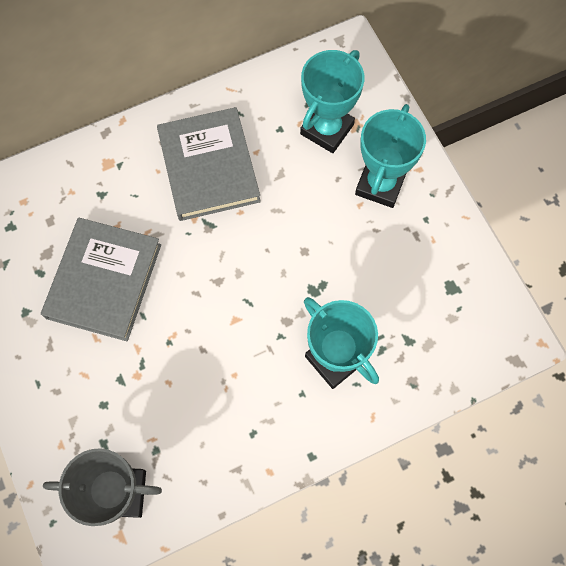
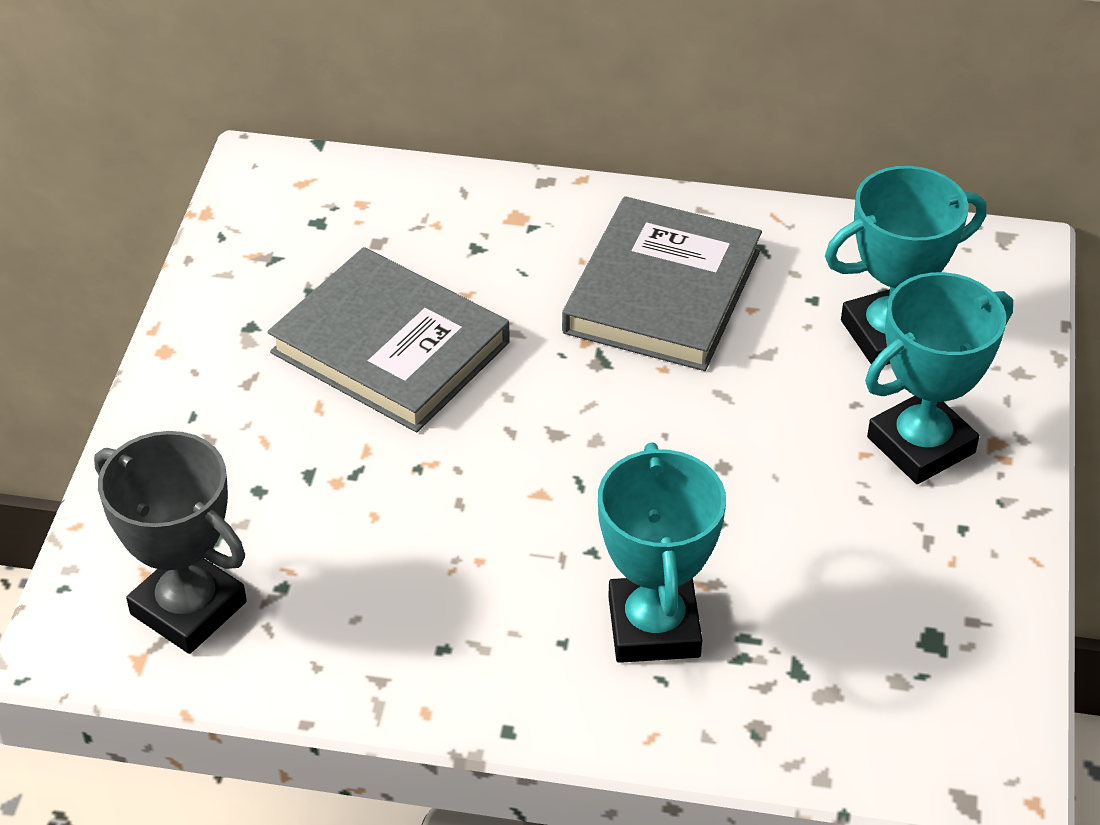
camera: 35 degrees right, 25 degrees down
grey book [41,218,161,341] -> grey book turned 75 degrees clockwise [267,247,510,432]

